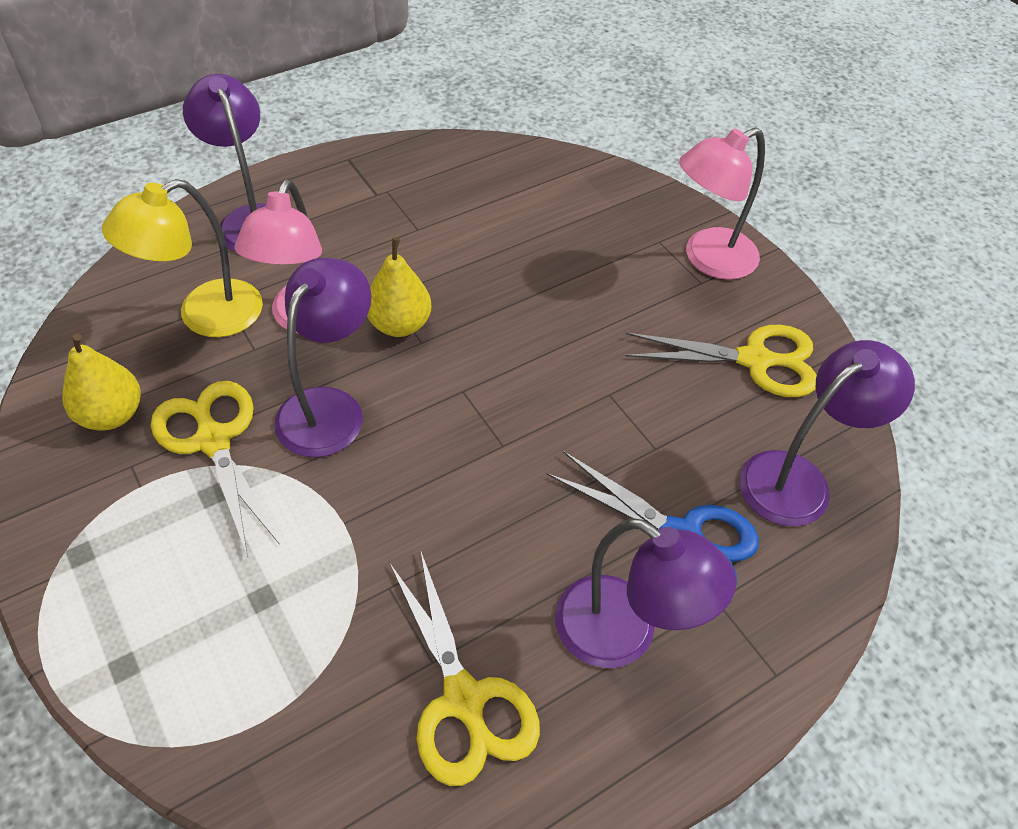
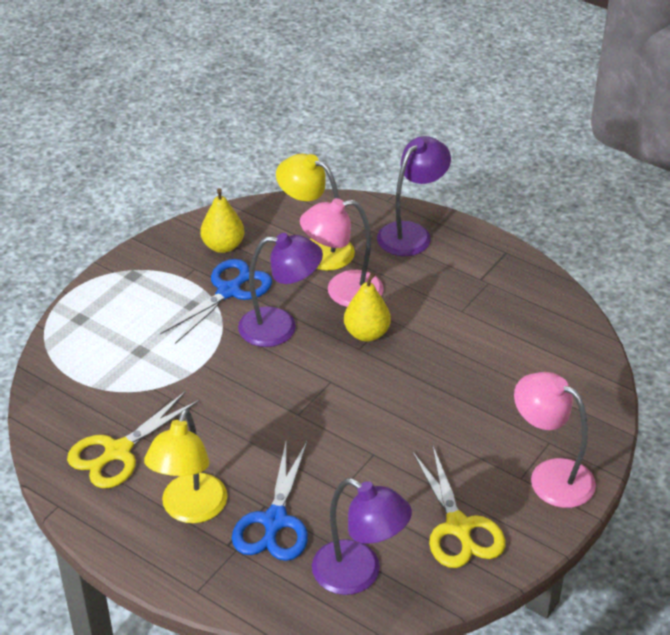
camera: 70 degrees right, 10 degrees down
yellow scissors [151,381,280,557] -> blue scissors [160,259,272,344]
purple lamp [555,518,737,668] -> yellow lamp [144,409,227,523]

